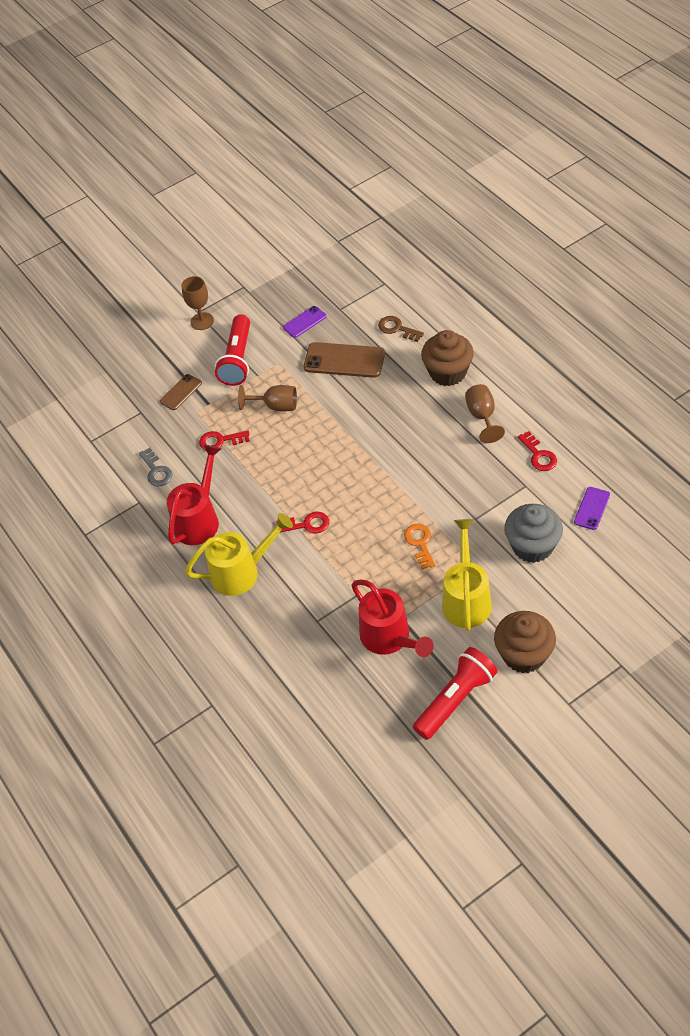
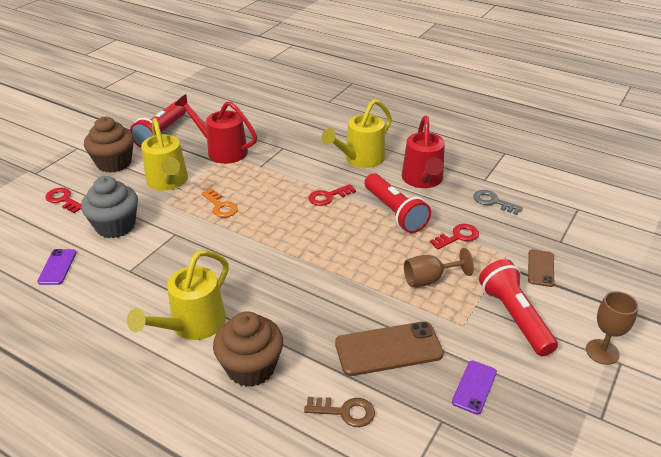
camera: 150 degrees right, 15 degrees down
brown goblet [465,384,505,443] -> yellow watering can [127,250,229,340]
red key [518,431,557,471] -> red key moved to [45,188,81,213]
none -> red flashlight [364,173,431,233]

